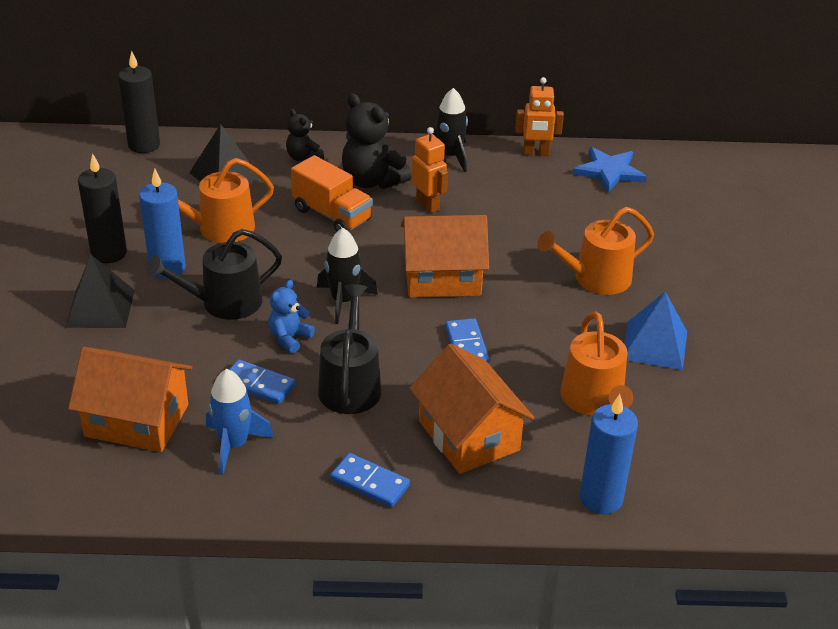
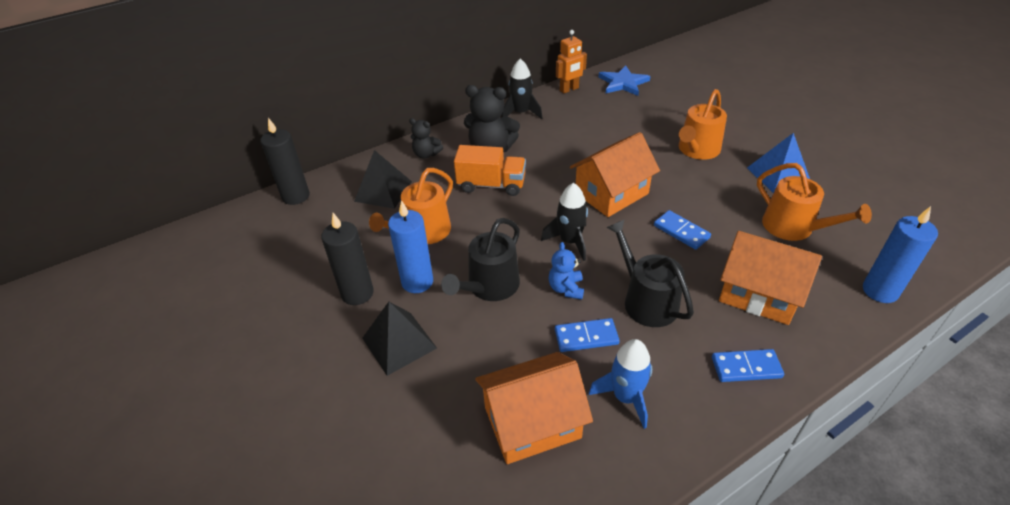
camera: 30 degrees left, 5 degrees up
orange robot [411,127,448,213] -> none

